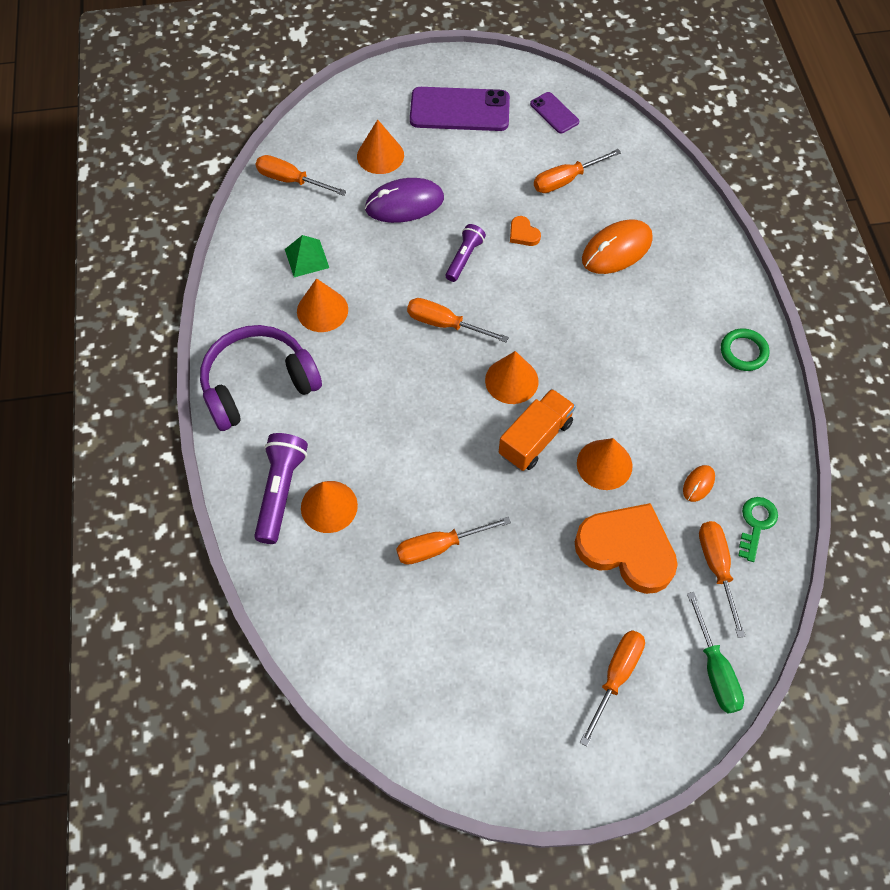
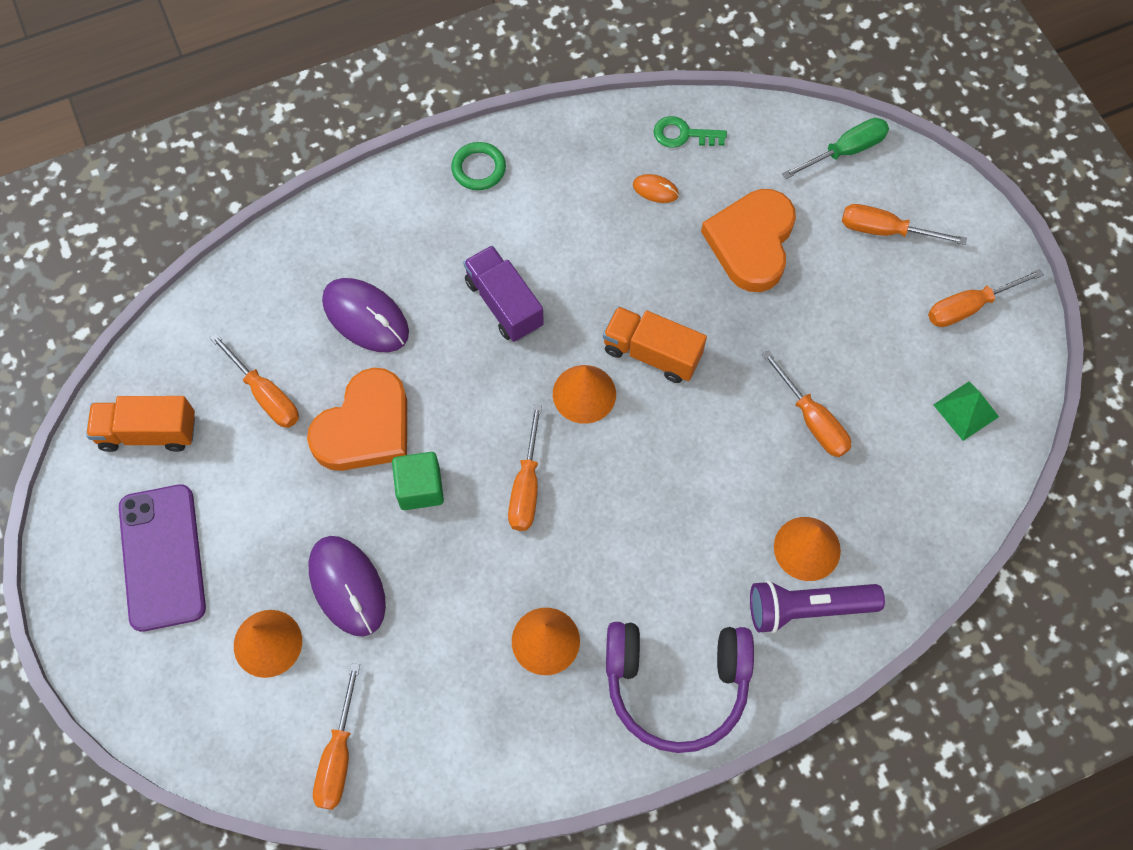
camera: 105 degrees left, 5 degrees up
purple headphones [200,325,322,431] -> purple headphones turned 45 degrees counterclockwise [606,622,754,753]
green pyramid [285,235,329,277] -> green pyramid moved to [933,381,999,441]
purple flashlight [445,224,486,282] -> green cube [392,452,444,510]
orange heart [510,216,541,246] -> orange heart [307,368,407,471], size x2.43
purple phone [530,92,579,134] -> orange truck [86,396,195,452]
orange cone [577,438,632,490] -> none
orange mouse [582,220,653,274] -> purple mouse [322,278,409,352]
orange screwdriver [699,521,745,638] -> orange screwdriver moved to [928,269,1044,327]
none -> purple truck [463,245,544,342]

